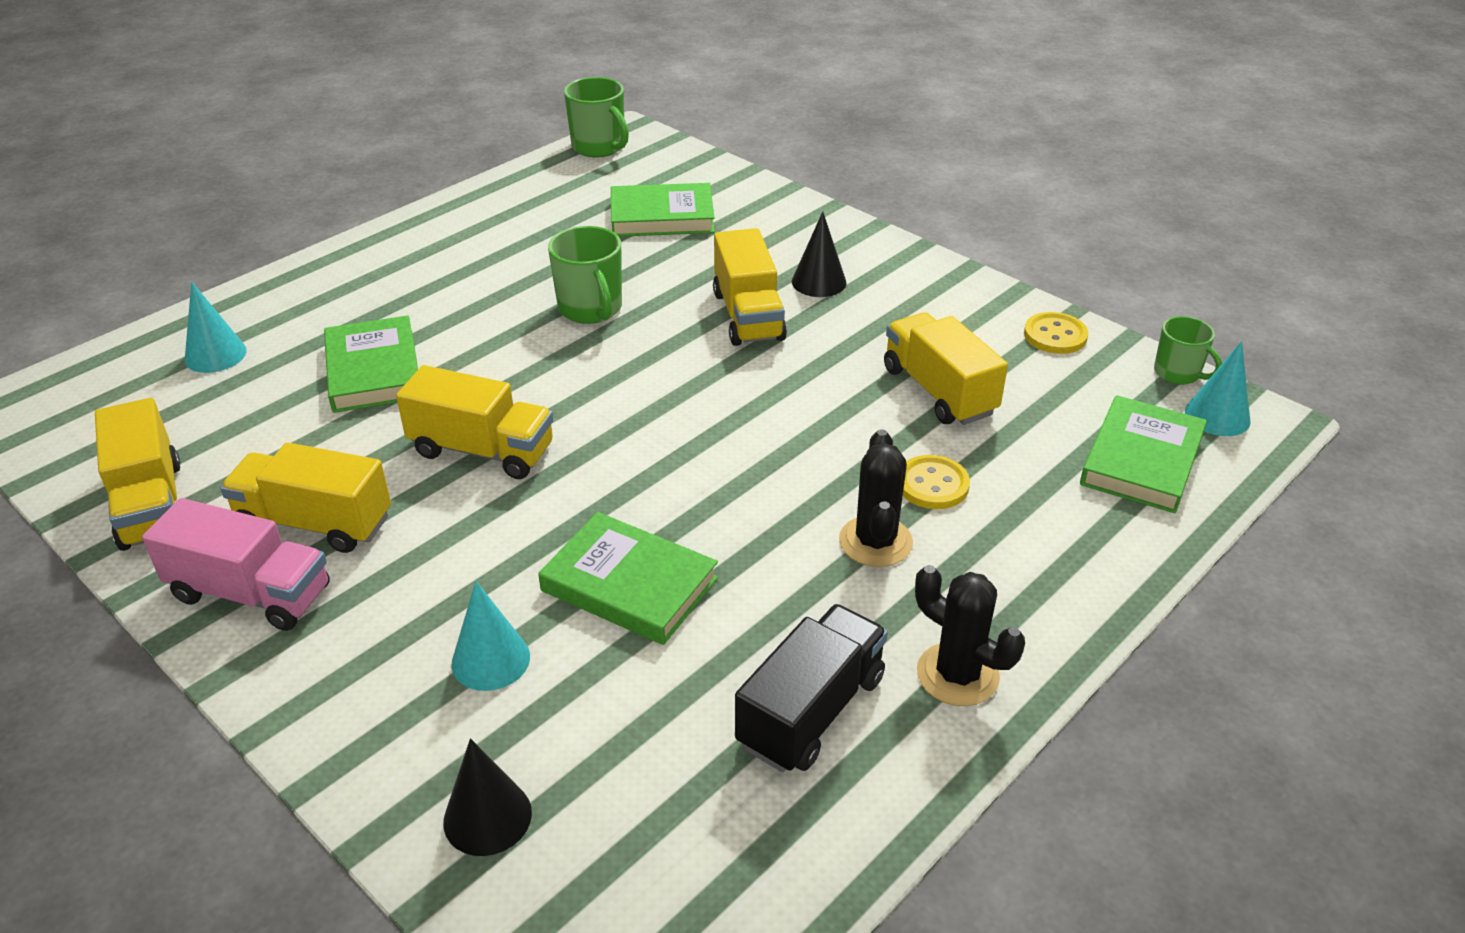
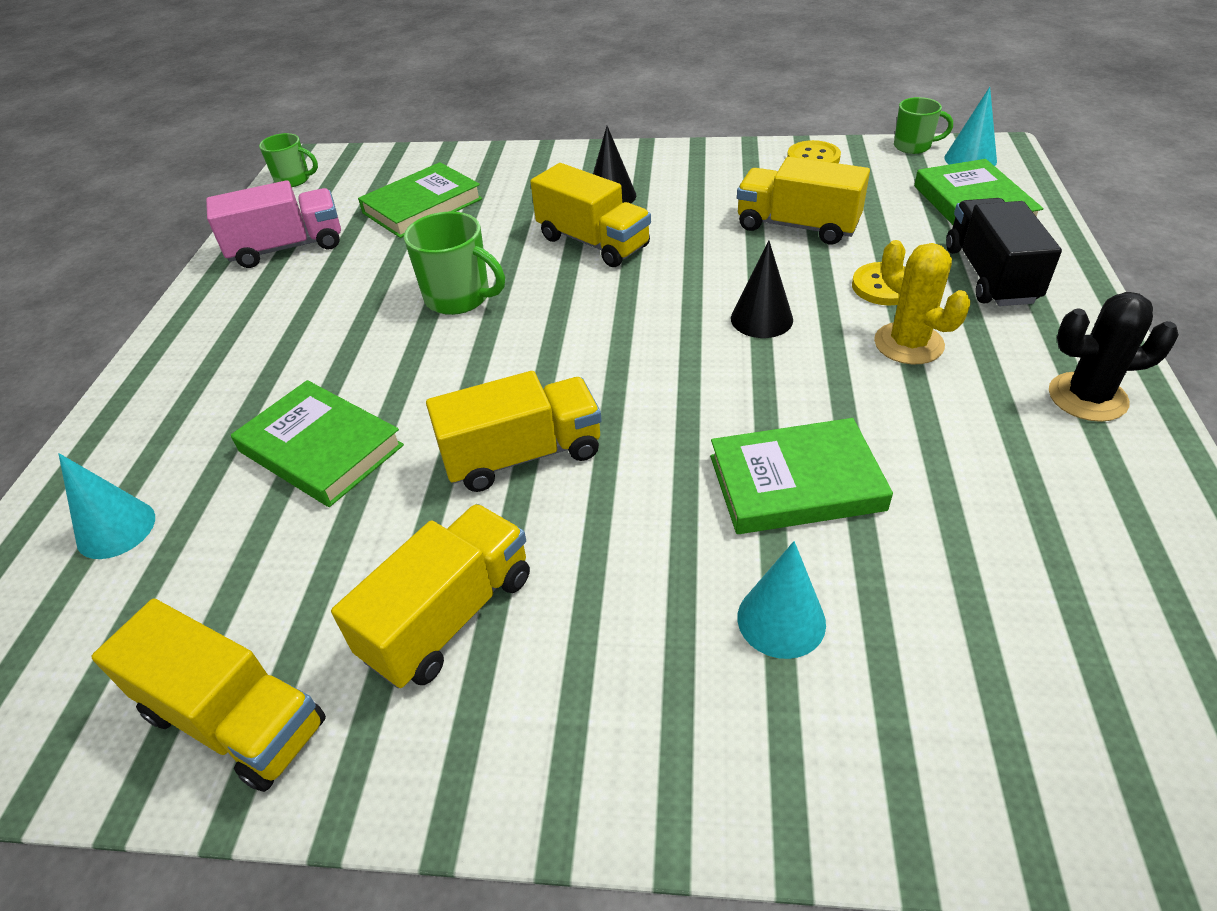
camera: 35 degrees left, 5 degrees up
pink truck [142,498,330,631] -> pink truck moved to [206,180,341,268]
yellow truck [220,442,391,553] -> yellow truck turned 150 degrees clockwise [331,504,530,688]
black cone [443,738,532,856] -> black cone moved to [731,241,793,338]
green mug [564,77,629,157] -> green mug [259,133,318,187], size x0.66
black truck [735,604,888,772] -> black truck moved to [946,198,1062,306]
black cactus [839,429,913,567] -> yellow cactus [874,240,970,364]

